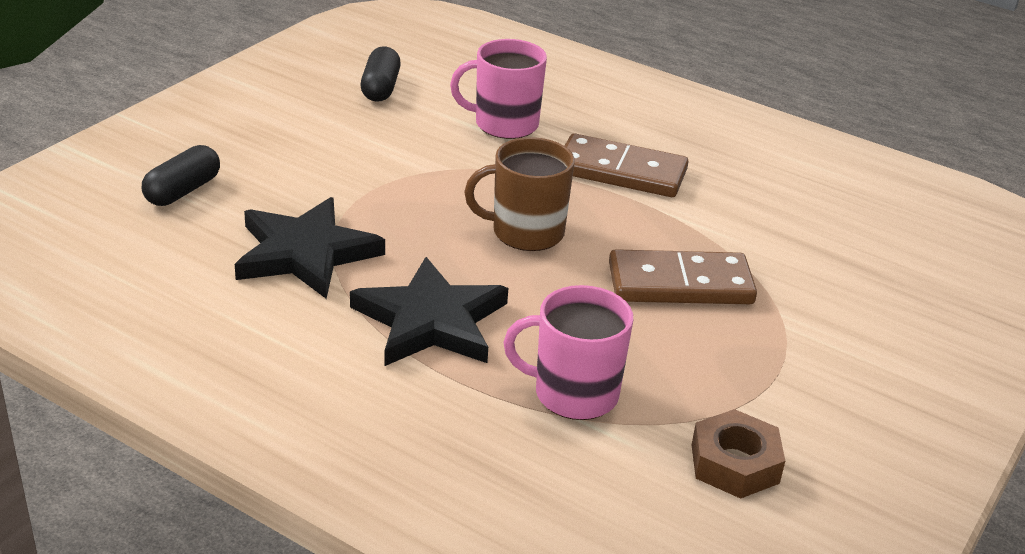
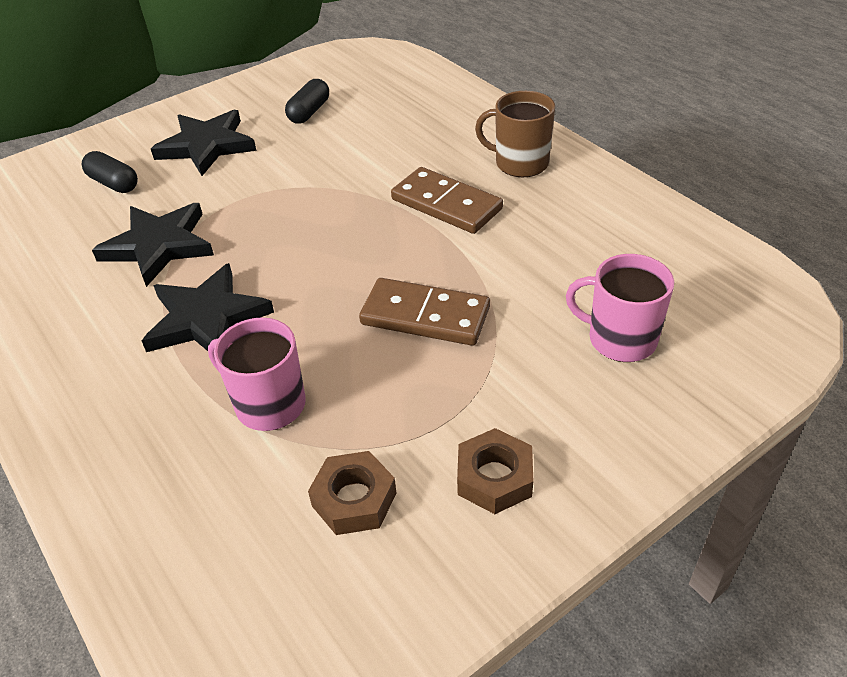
camera: 25 degrees right, 10 degrees up
black capsule [142,145,220,206] -> black capsule turned 75 degrees clockwise [82,151,138,193]
pink mug [450,39,547,139] -> pink mug moved to [566,254,674,362]
brown mug [465,137,575,251] -> brown mug moved to [475,91,555,177]
none -> black star [151,110,256,176]
none -> brown nut [457,428,533,514]

